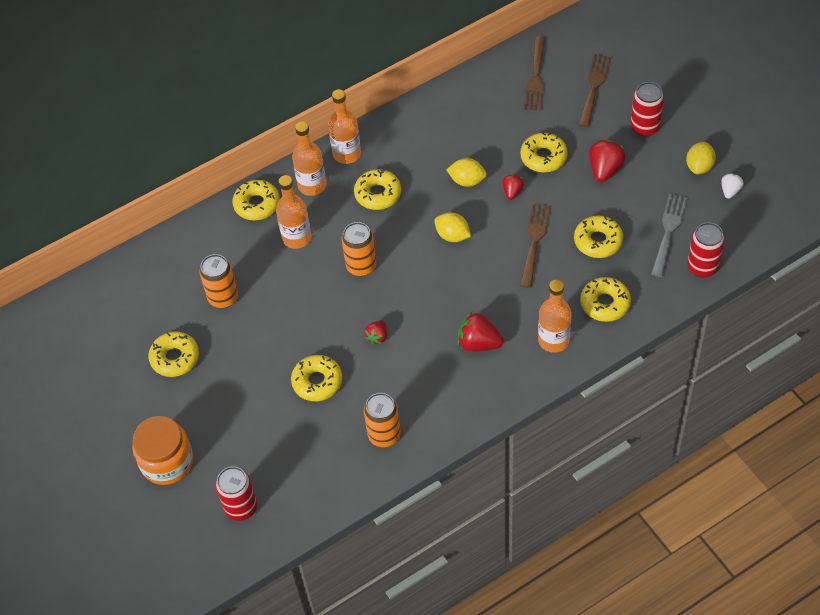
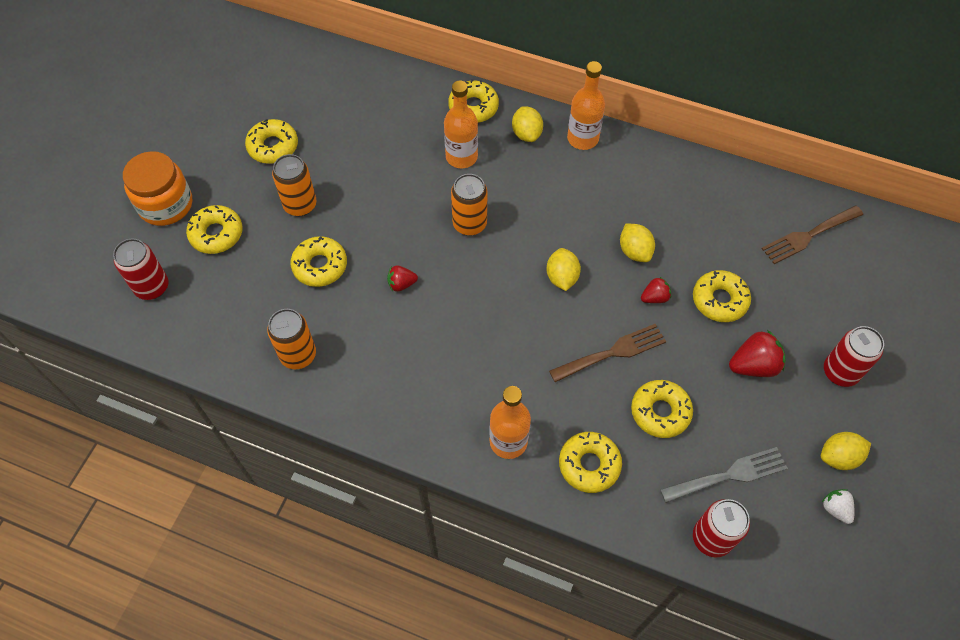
camera: 50 degrees right, 5 degrees up
orange can [199,254,238,308] -> orange can moved to [272,154,316,216]
orange bottle [292,122,326,196] -> yellow lemon [512,106,543,142]
yellow donut [354,169,401,210] -> yellow donut moved to [186,205,243,254]
red strawberry [458,312,504,352] -> none
brown fork [578,54,611,127] -> none
white strawberry [721,173,744,199] -> white strawberry turned 105 degrees counterclockwise [822,489,854,524]

